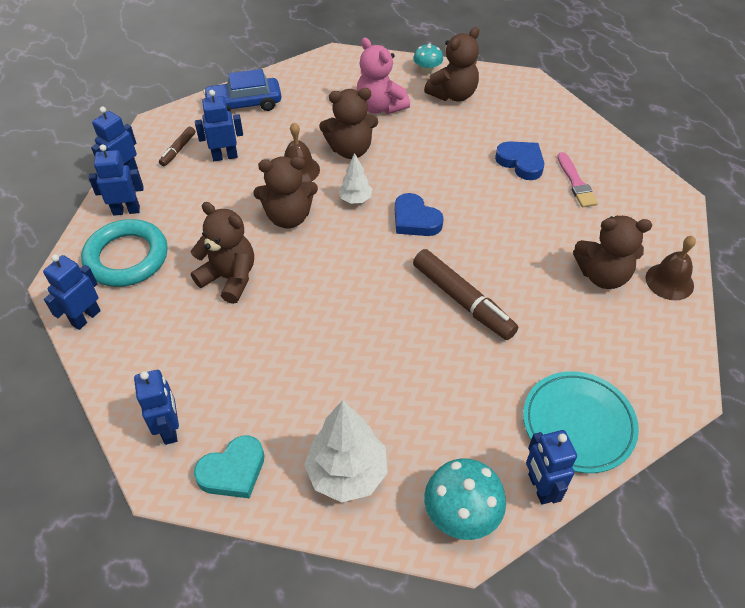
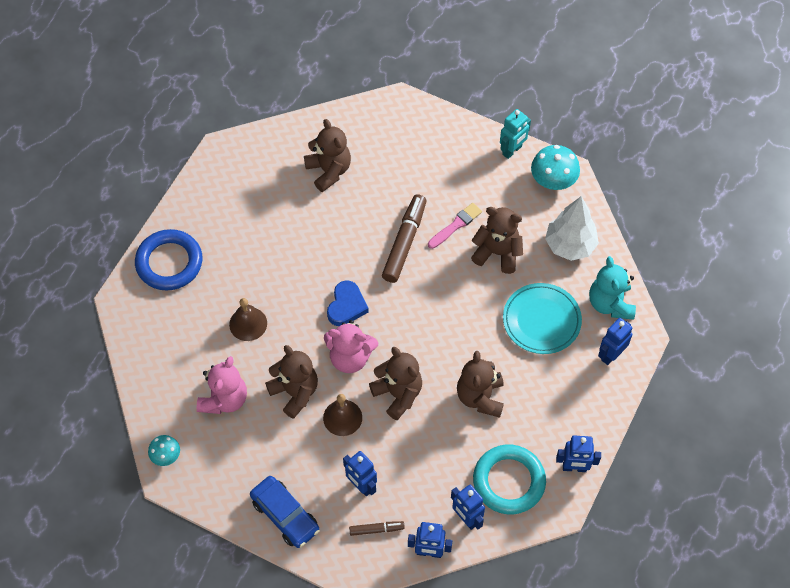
camera: 120 degrees left, 10 degrees up
turquoise heart [194,435,264,498] -> turquoise teddy bear [589,256,636,320]
white tree [338,153,372,204] -> pink teddy bear [324,320,378,373]
turquoise mushroom [413,43,443,74] -> turquoise mushroom moved to [148,435,180,466]
brown teddy bear [424,27,480,101] -> brown teddy bear moved to [471,207,523,274]
blue heart [495,141,544,180] -> none
turquoise plate [523,371,639,473] -> turquoise plate moved to [503,283,582,354]
blue robot [526,430,577,505] -> turquoise robot [500,109,531,159]
pink brush [557,152,598,208] -> pink brush moved to [428,203,482,249]
brown bell [645,236,696,300] -> brown bell moved to [229,298,267,341]
none -> blue ring [135,229,203,291]

